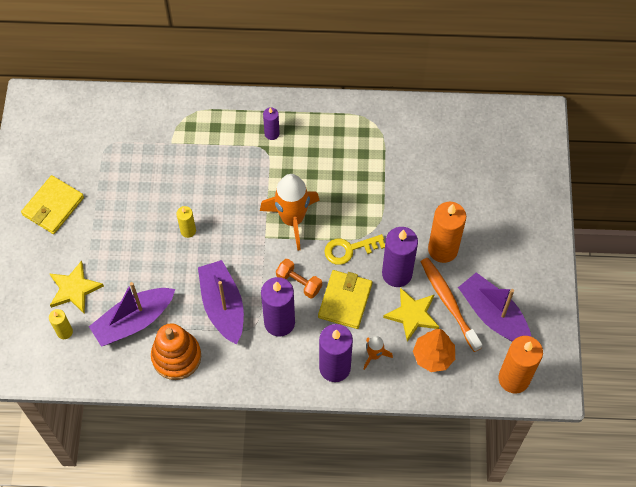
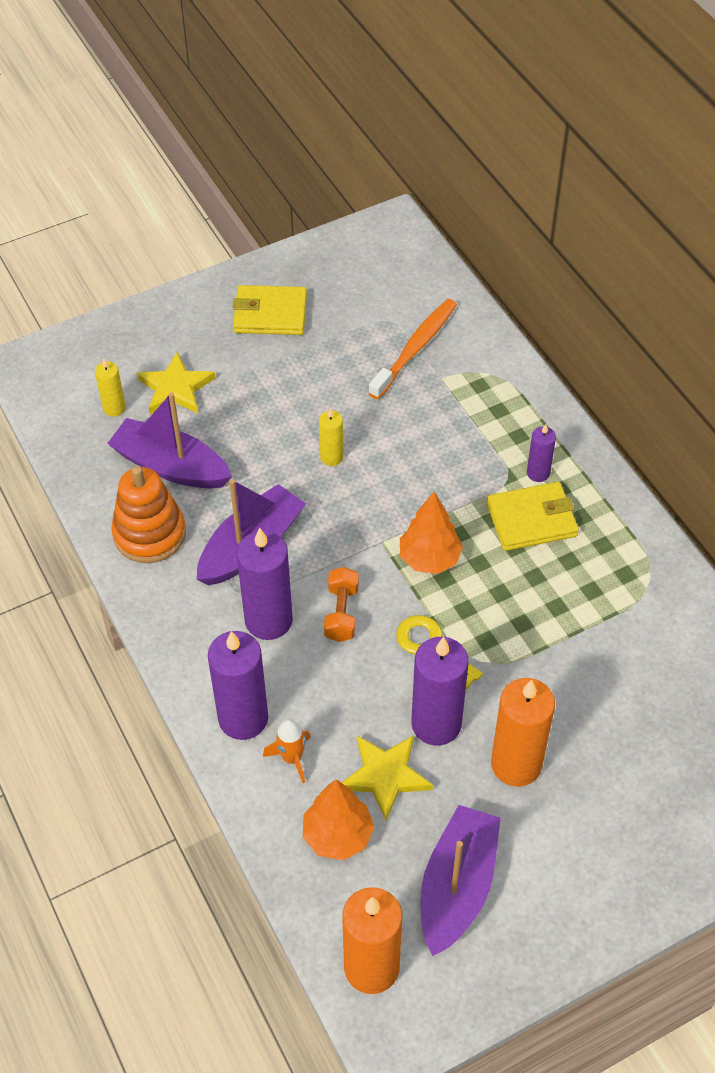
camera: 60 degrees right, 10 degrees down
orange rocket [260,174,320,251] -> orange tree [400,492,463,574]
yellow wallet [318,270,372,329] -> yellow wallet moved to [487,482,579,551]
orange toothbrush [420,258,483,352] -> orange toothbrush moved to [368,299,457,399]

